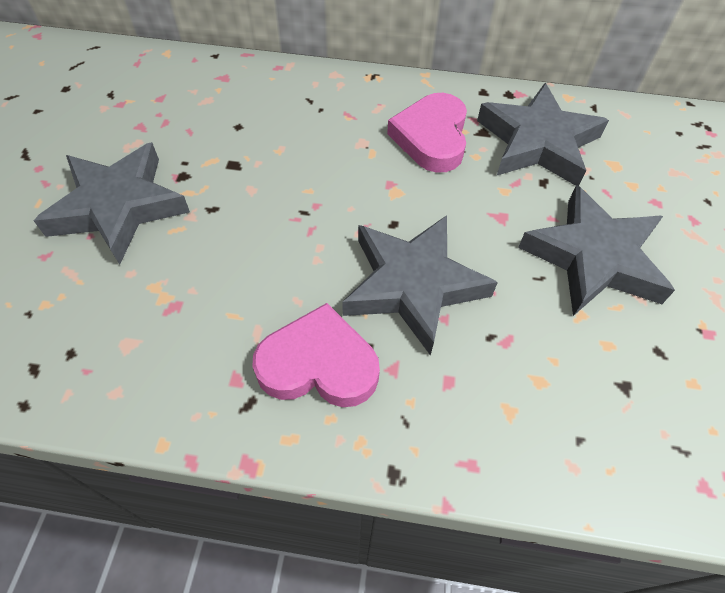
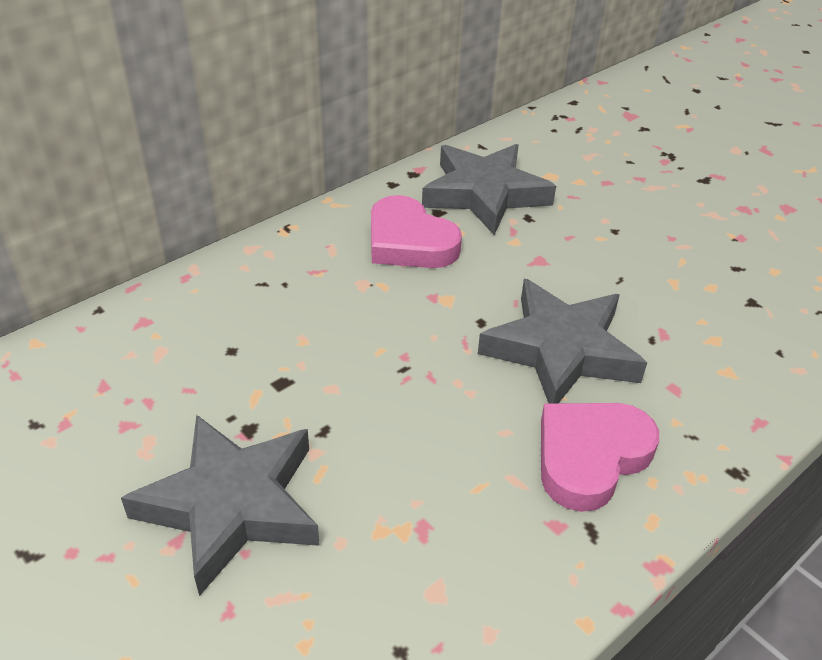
camera: 50 degrees left, 15 degrees down
grey star [518,185,675,316] -> none

